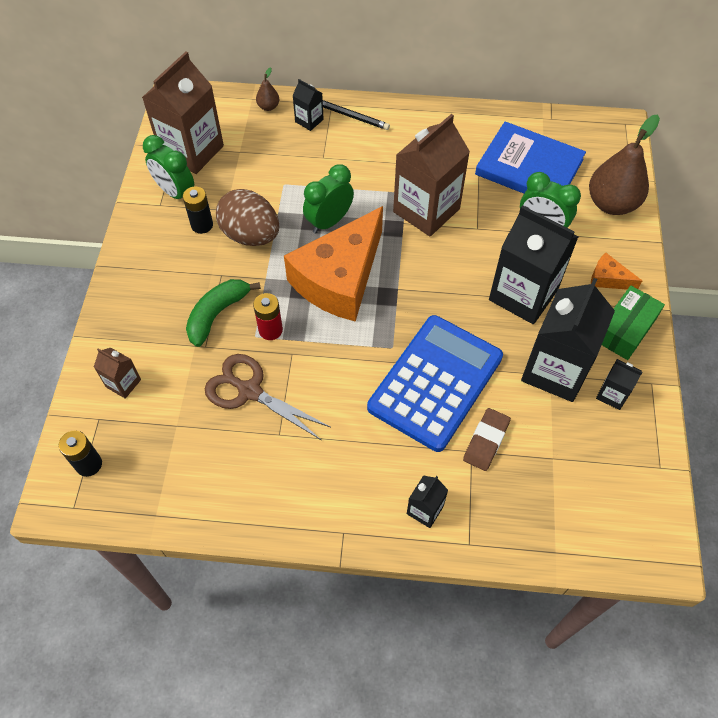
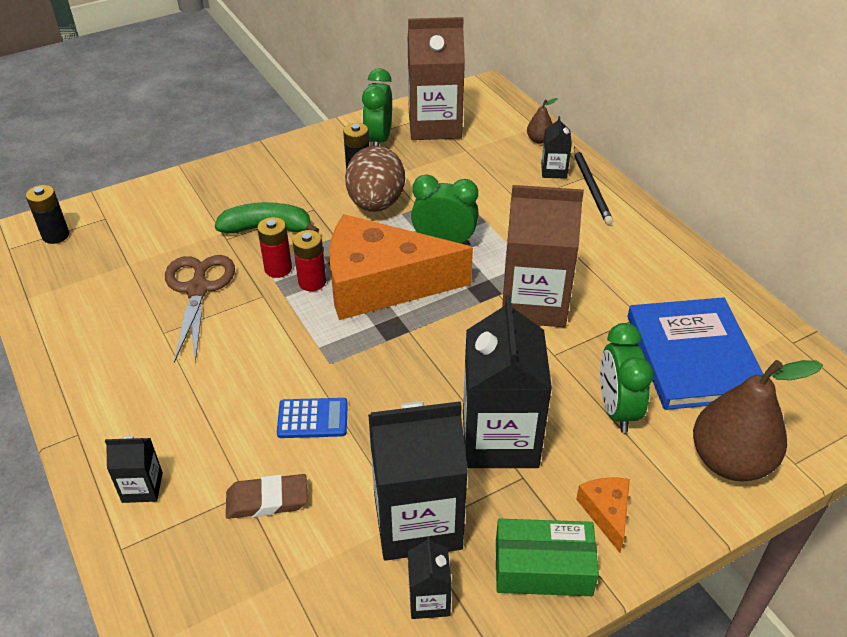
camera: 55 degrees right, 15 degrees down
brown carton [94,348,141,399] -> none
blue calculator [367,315,503,452] -> blue calculator [277,398,348,438], size x0.41
none -> red battery [293,230,326,291]

